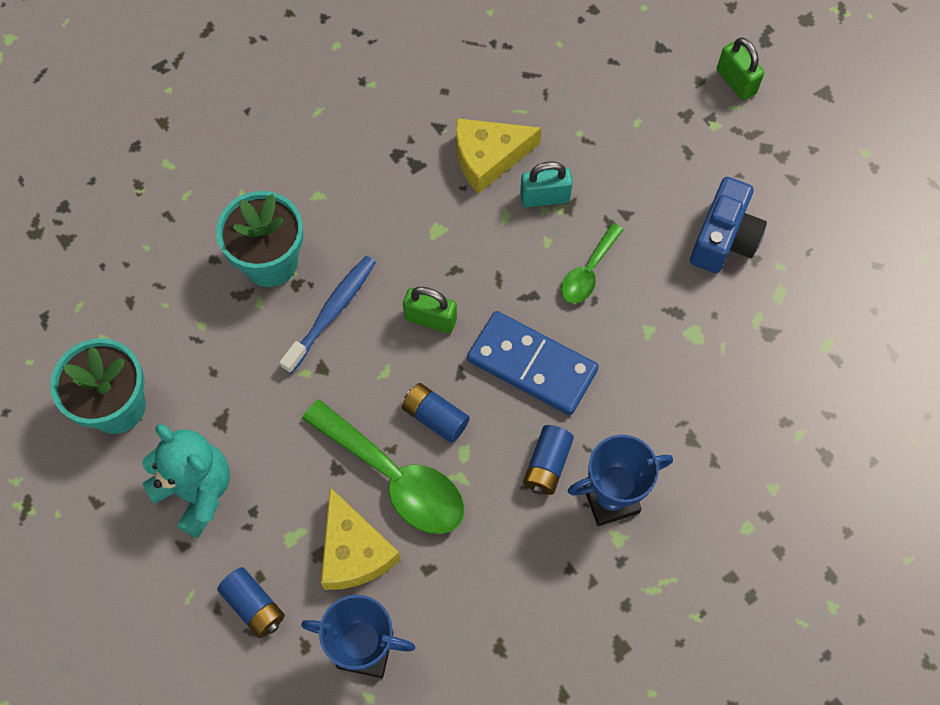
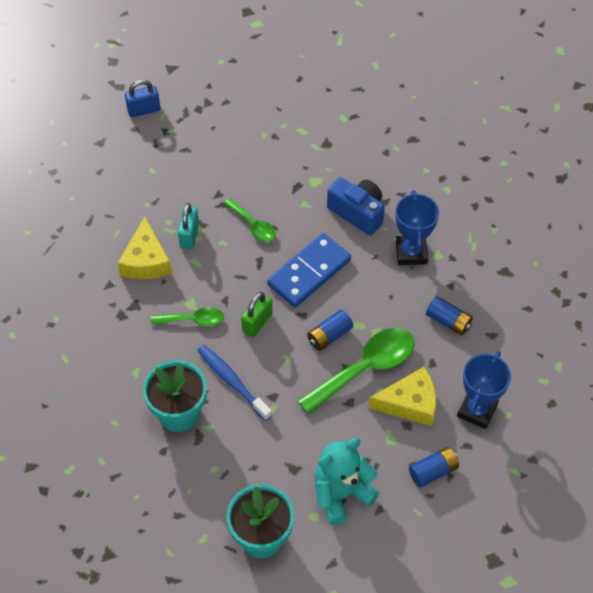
camera: 75 degrees left, 10 degrees down
blue battery [523,425,574,495] -> blue battery moved to [426,296,473,336]
blue camera [690,177,767,273] -> blue camera moved to [327,177,385,235]
green padlock [717,37,764,101] -> blue padlock [125,79,160,117]
none -> green spoon [151,307,224,327]

